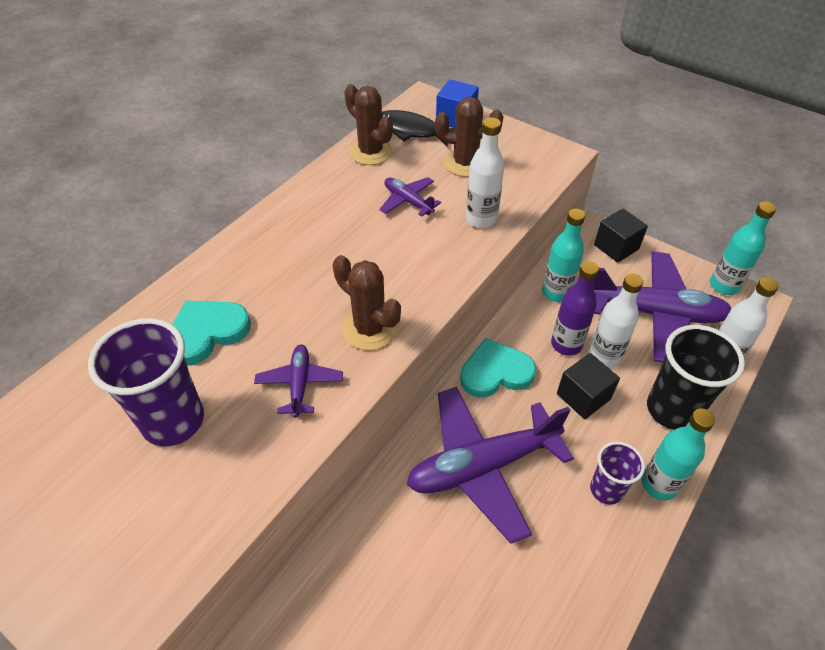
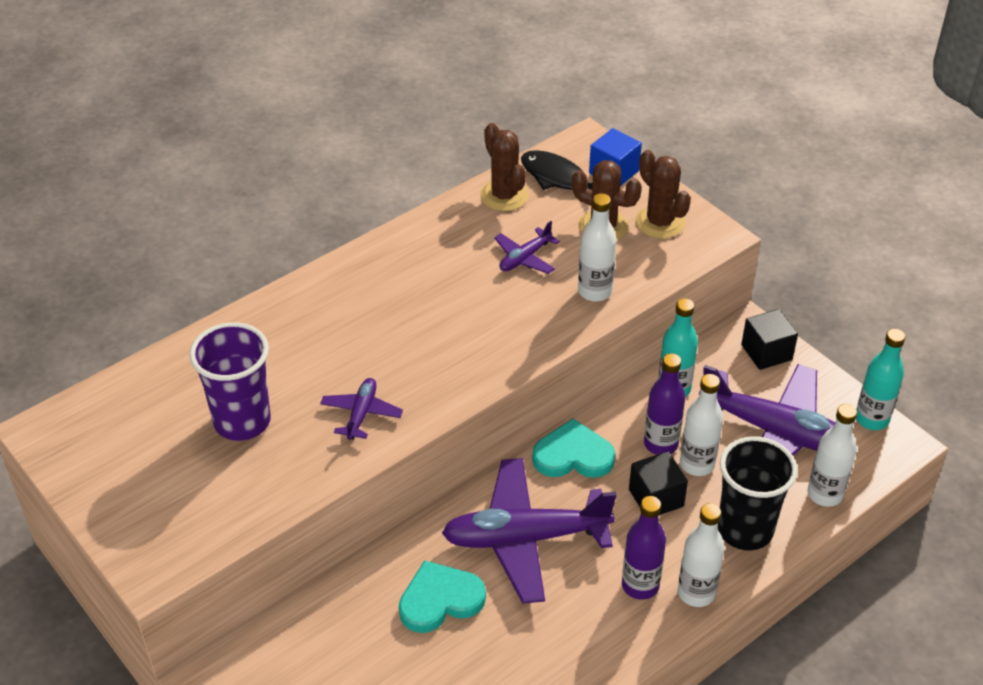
camera: 15 degrees right, 5 degrees down
turquoise heart [172,300,251,366] -> turquoise heart moved to [399,560,486,633]
brown cactus [333,255,401,350] -> brown cactus moved to [636,150,691,238]
purple plane [379,177,441,217] -> purple plane turned 105 degrees counterclockwise [494,221,560,274]
purple cup [590,441,645,505] -> purple bottle [622,496,666,600]
turquoise bottle [641,409,715,501] -> white bottle [678,503,725,607]

